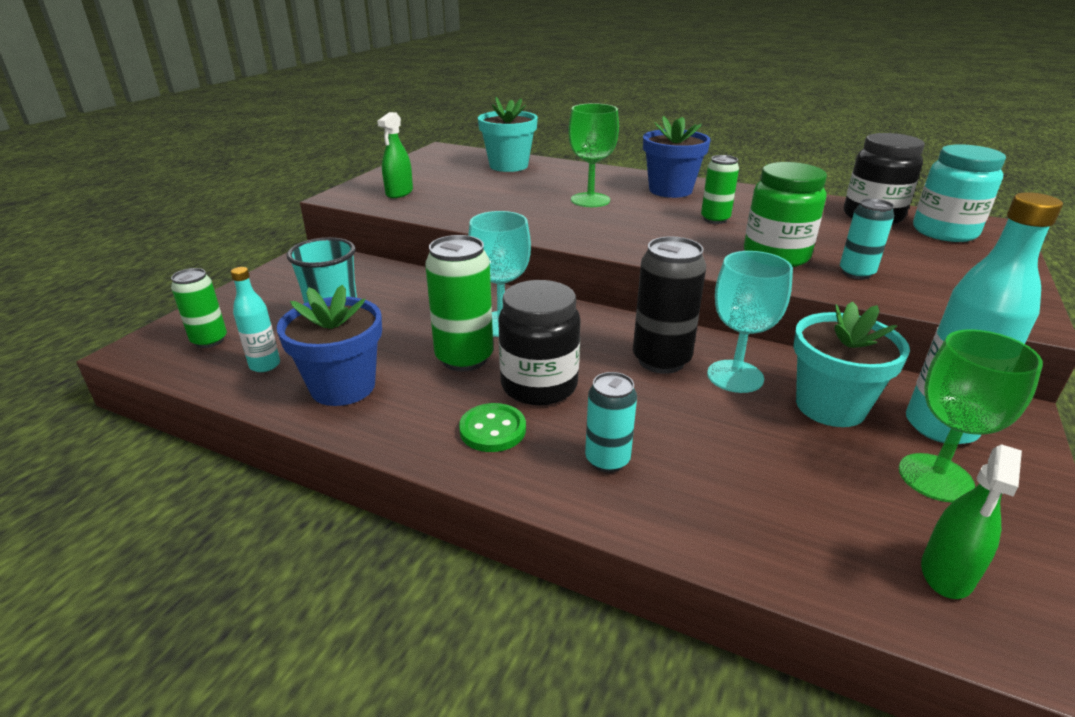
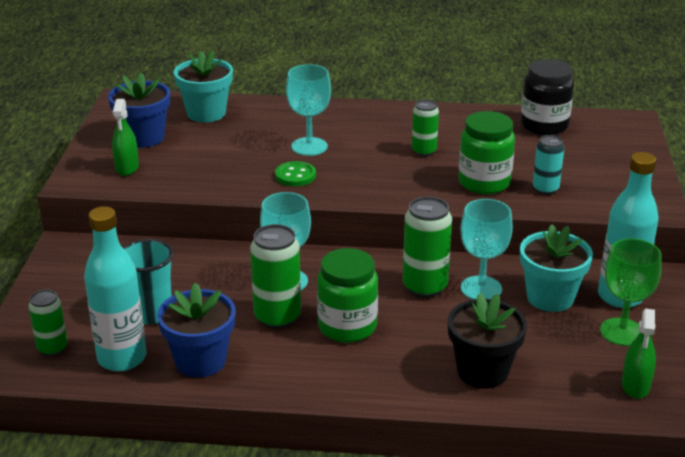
camera: 20 degrees left, 0 degrees up
turquoise bottle [231,267,280,372] -> turquoise bottle [84,206,146,371], size x1.96
green button [459,403,526,452] -> green button moved to [275,161,316,186]
black jar [498,280,581,405] -> green jar [317,248,378,343]
green goblet [568,103,619,207] -> turquoise goblet [286,64,331,156]
turquoise can [585,372,637,473] -> none
black can [633,237,706,374] -> green can [402,196,452,298]
blue flower pot [643,116,711,198] -> blue flower pot moved to [108,73,170,148]
turquoise jar [913,144,1006,242] -> none
none -> black flower pot [448,293,527,388]

